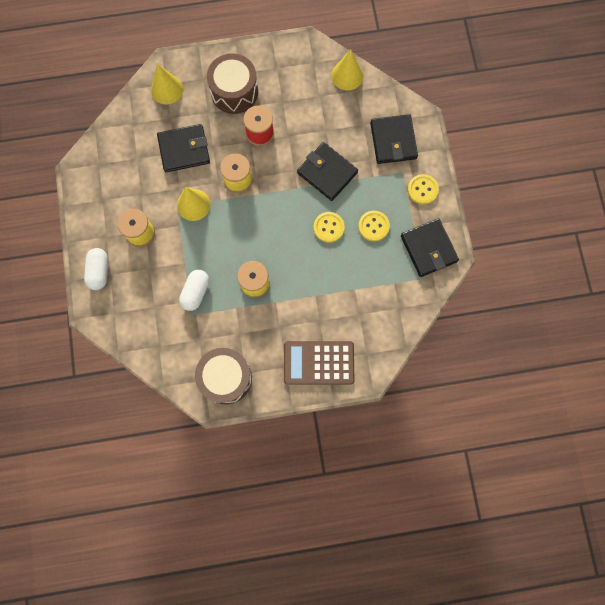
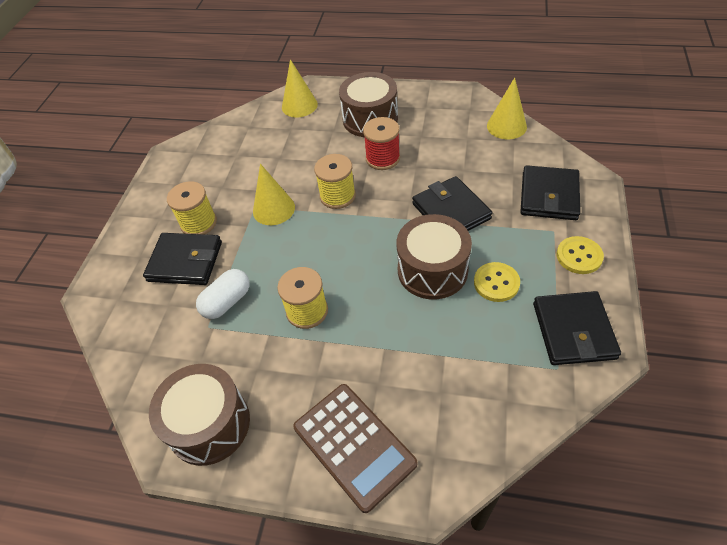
camera: 25 degrees right, 25 degrees down
white capsule [84,248,108,290] -> none
black wallet [157,124,210,172] -> black wallet moved to [143,233,222,285]
brown calculator [284,341,354,385] -> brown calculator turned 150 degrees counterclockwise [293,384,417,513]
yellow button [313,212,345,243] -> brown drum [397,214,472,299]

